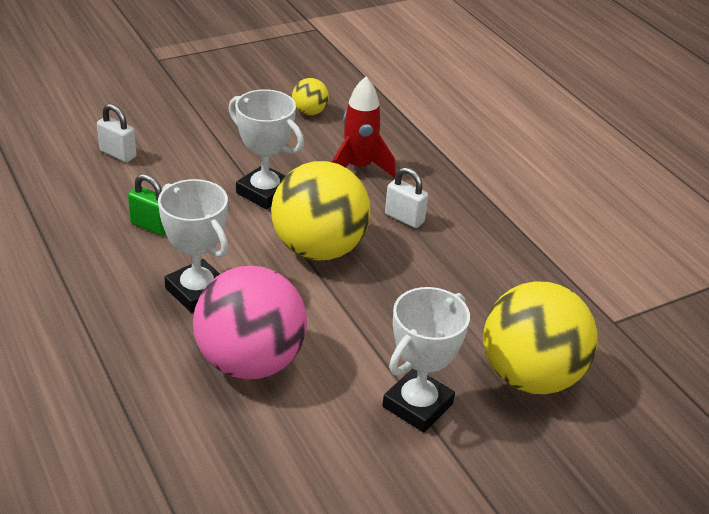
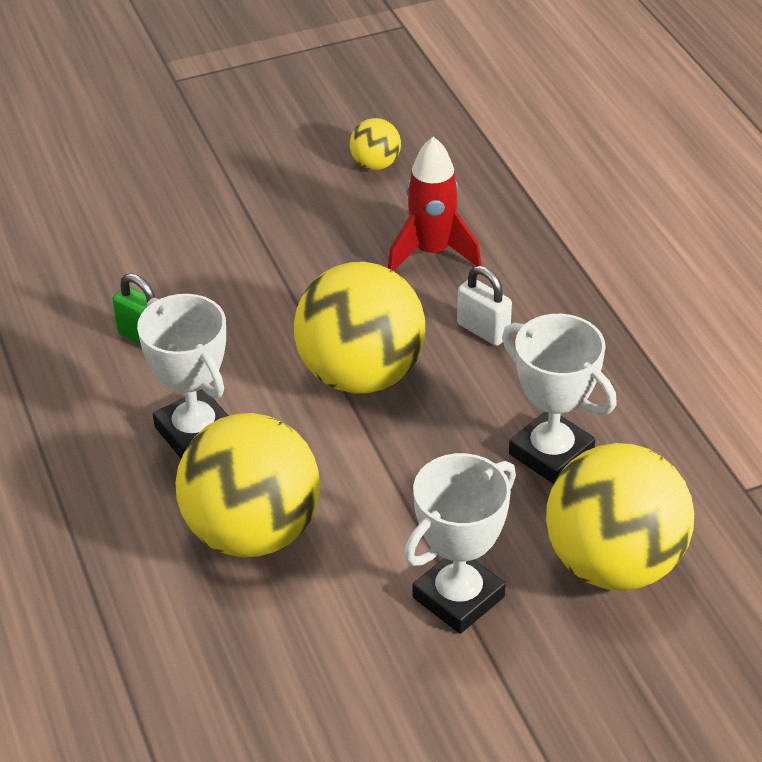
camera: 10 degrees right, 5 degrees up
white padlock [97,104,137,163] -> none
pink ball [193,266,307,380] -> yellow ball [175,413,320,557]
white trophy [228,89,304,209] -> white trophy moved to [502,314,617,484]

